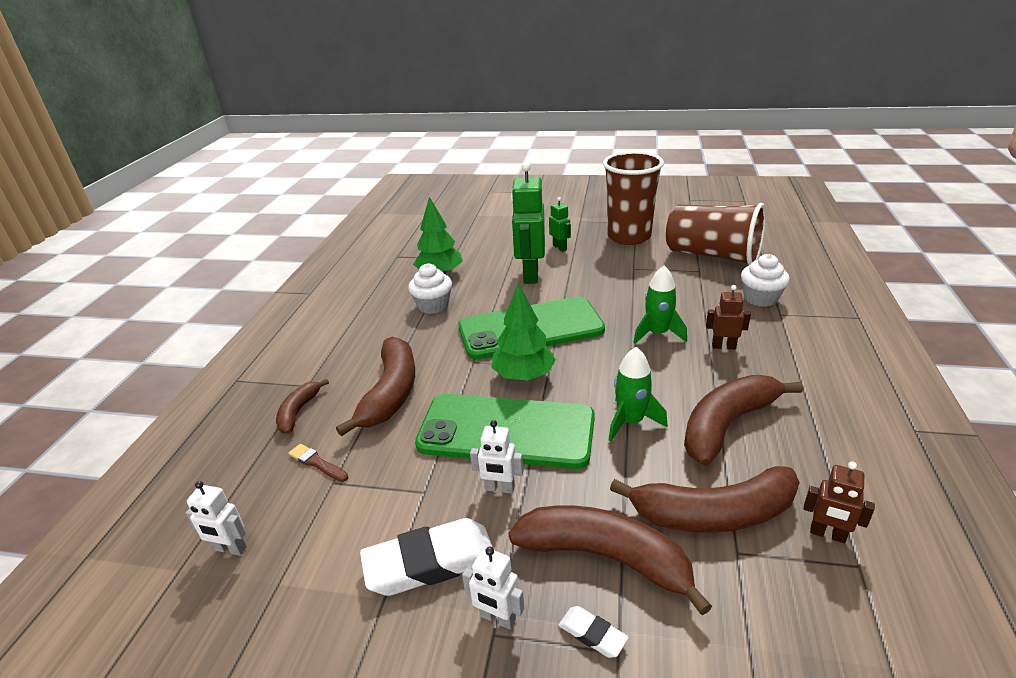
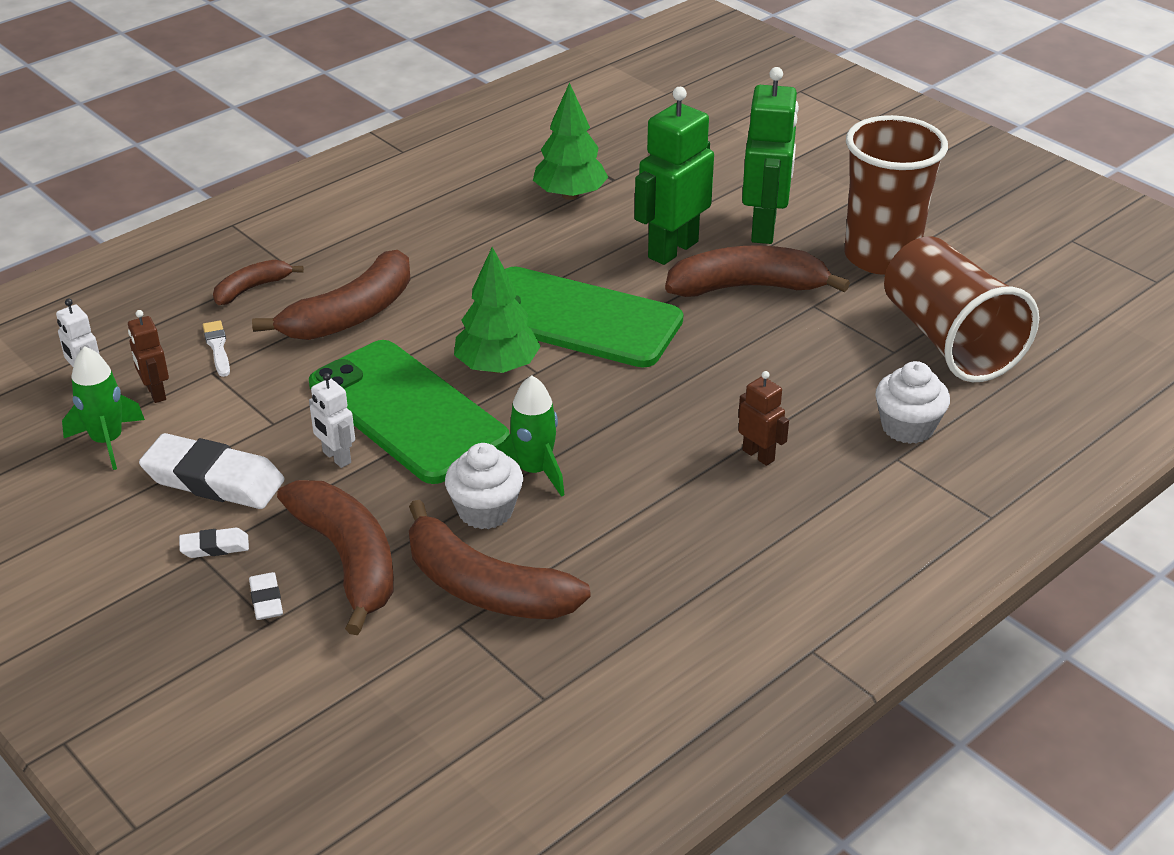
camera: 35 degrees right, 5 degrees up
brown brush [289,444,348,482] -> white brush [203,320,230,377]
white cupcake [408,264,452,314] -> white cupcake moved to [445,443,523,529]
white robot [462,547,524,629] -> white eraser [179,528,249,558]
green robot [549,197,571,252] -> green robot [742,67,799,244], size x2.00
green rocket [633,266,687,344] -> green rocket moved to [62,346,145,470]
brown banana [684,375,803,466] -> brown banana moved to [665,245,850,297]
brown robot [804,461,875,543] -> brown robot moved to [128,310,169,403]

